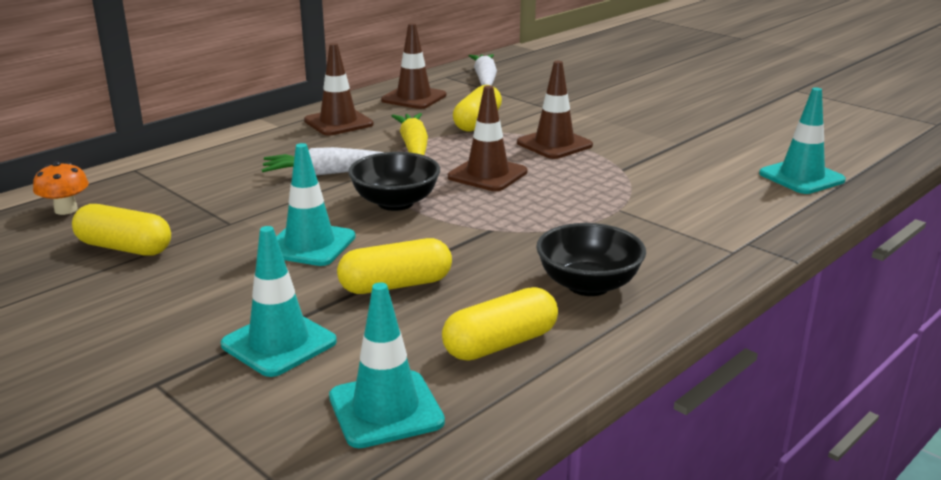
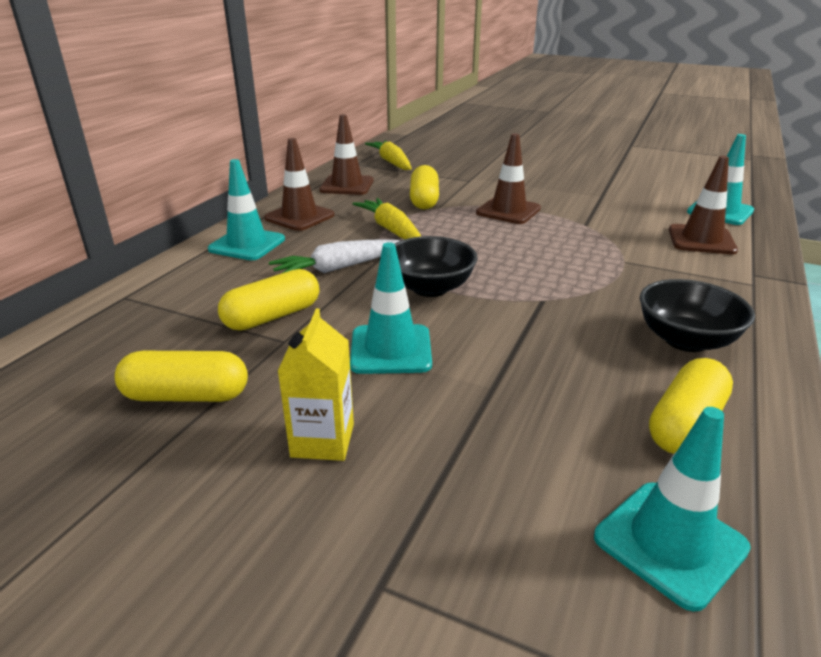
camera: 20 degrees left, 5 degrees up
orange mushroom [33,161,89,215] -> none
turquoise traffic cone [221,226,337,377] -> turquoise traffic cone moved to [208,159,285,260]
yellow capsule [337,238,452,294] -> yellow capsule moved to [218,269,319,331]
brown traffic cone [448,85,528,191] -> brown traffic cone moved to [669,156,738,254]
white carrot [468,54,497,86] -> yellow carrot [365,141,412,170]
none -> yellow carton [277,308,354,461]

